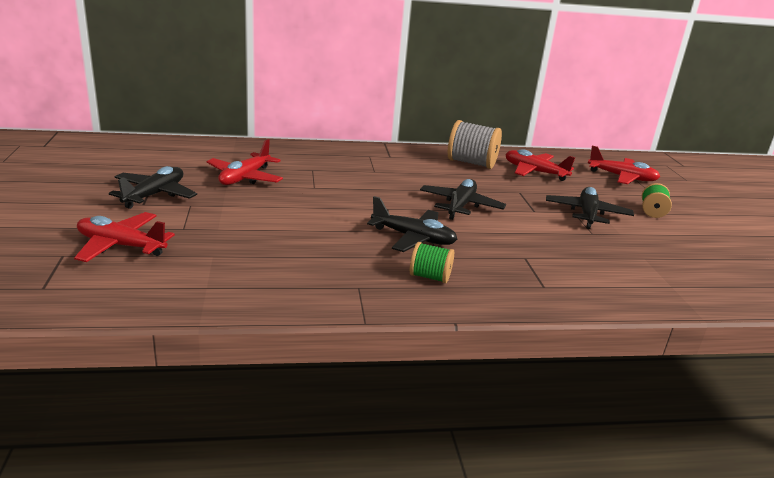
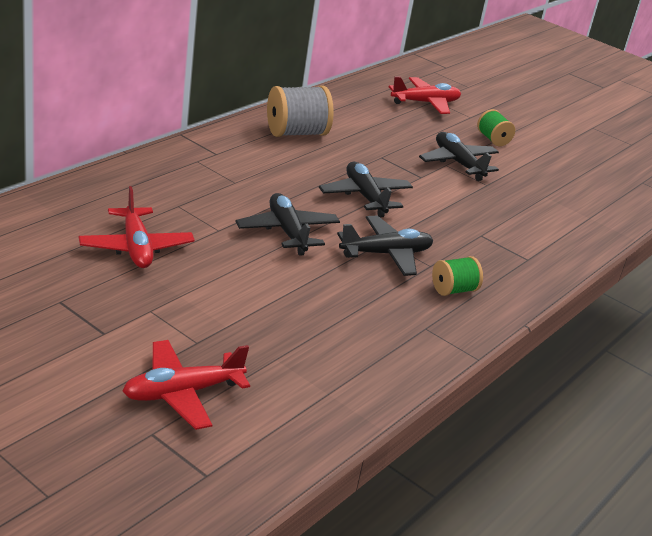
camera: 45 degrees left, 5 degrees up
black plane [109,166,197,209] -> black plane moved to [235,193,340,256]
red plane [505,149,575,181] -> none

